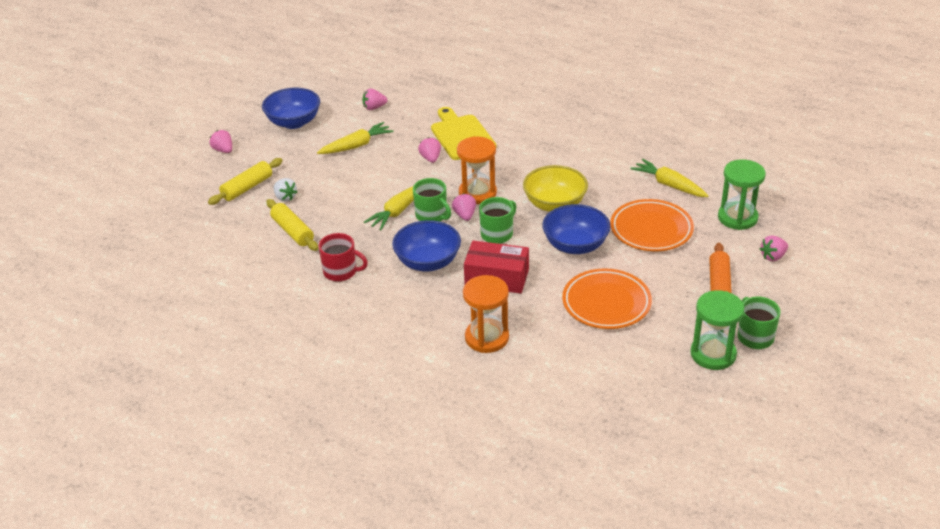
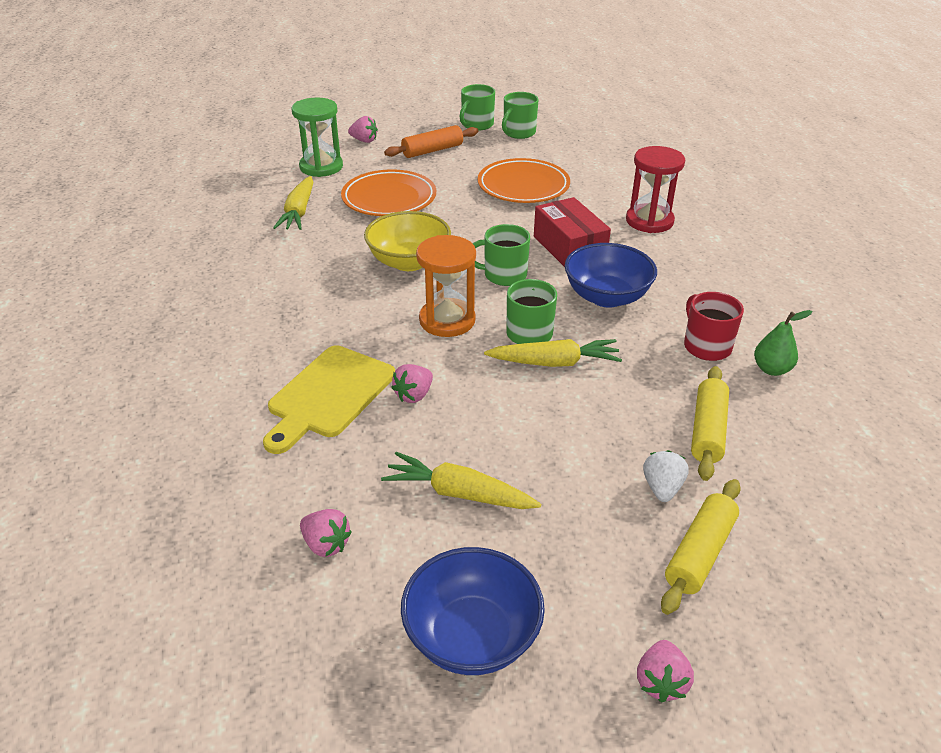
camera: 130 degrees left, 0 degrees up
yellow rolling pin [208,158,283,205] -> yellow rolling pin turned 60 degrees counterclockwise [661,479,741,615]
pink strawberry [452,193,476,221] -> none
orange hourglass [463,275,509,353] -> red hourglass [626,146,685,233]
blue bowl [542,204,611,254] -> none
green hourglass [690,290,744,370] -> green mug [502,92,539,139]
none -> green pear [754,310,812,376]

